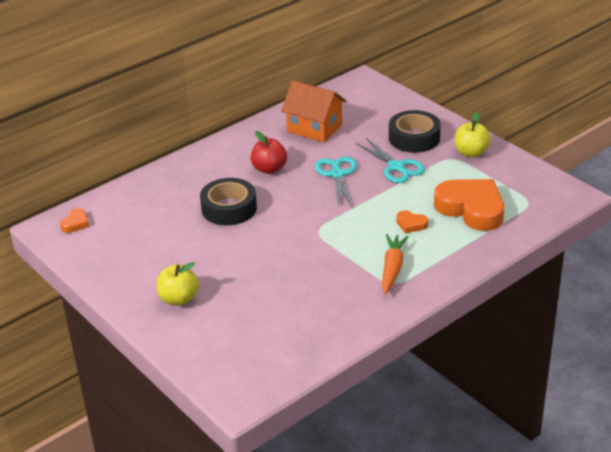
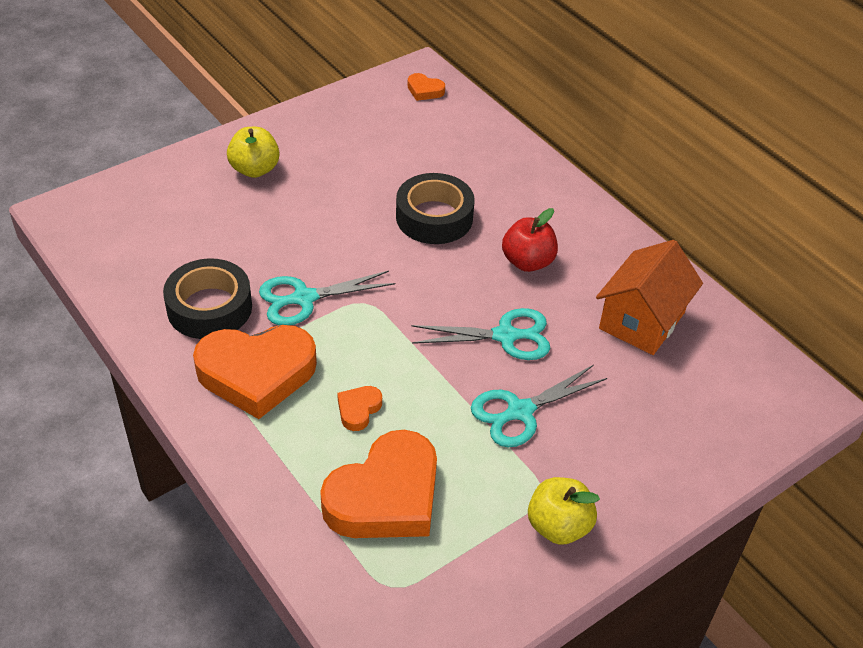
camera: 90 degrees right, 10 degrees up
orange carrot [382,234,409,294] -> orange heart [193,325,317,419]
black tape [389,110,441,153] -> black tape moved to [163,258,252,339]
none -> turquoise scissors [259,271,395,325]

